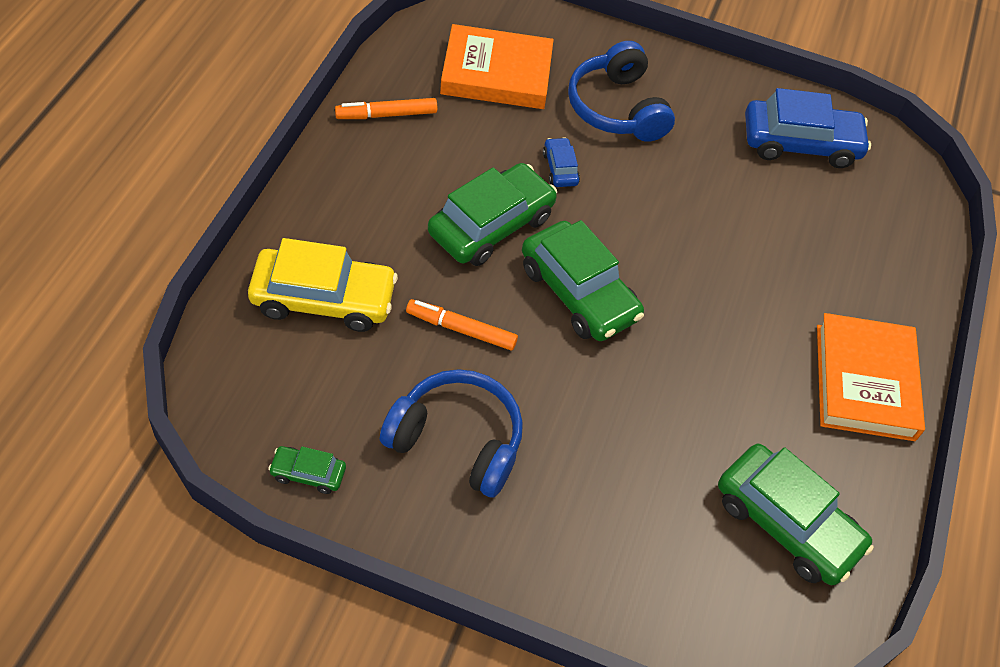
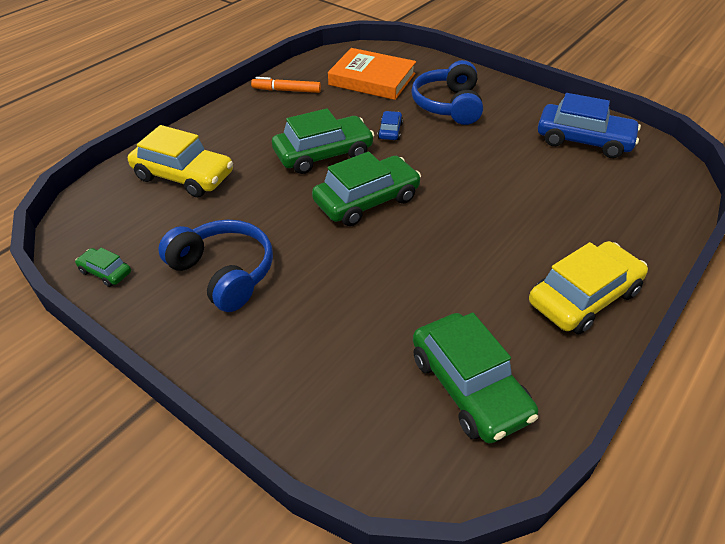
camera: 25 degrees right, 10 degrees down
orange marker [406,299,518,350] -> none
green car [522,220,644,341] -> green car turned 105 degrees counterclockwise [312,152,421,226]
orange book [817,313,925,441] -> yellow car [529,241,648,334]

